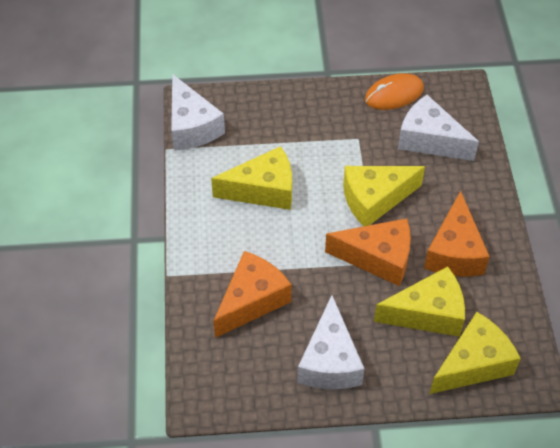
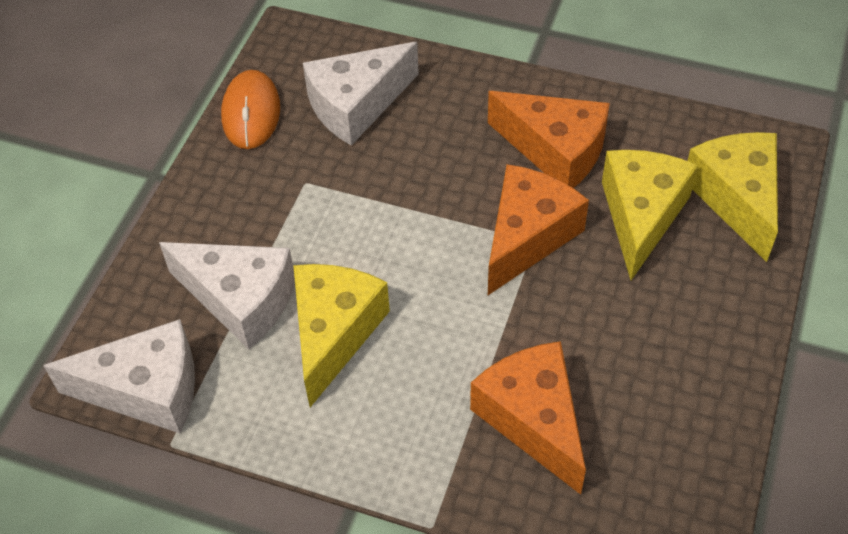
camera: 65 degrees left, 0 degrees up
white cheese [298,295,364,389] -> white cheese moved to [159,242,295,349]
yellow cheese [343,166,425,226] -> none

